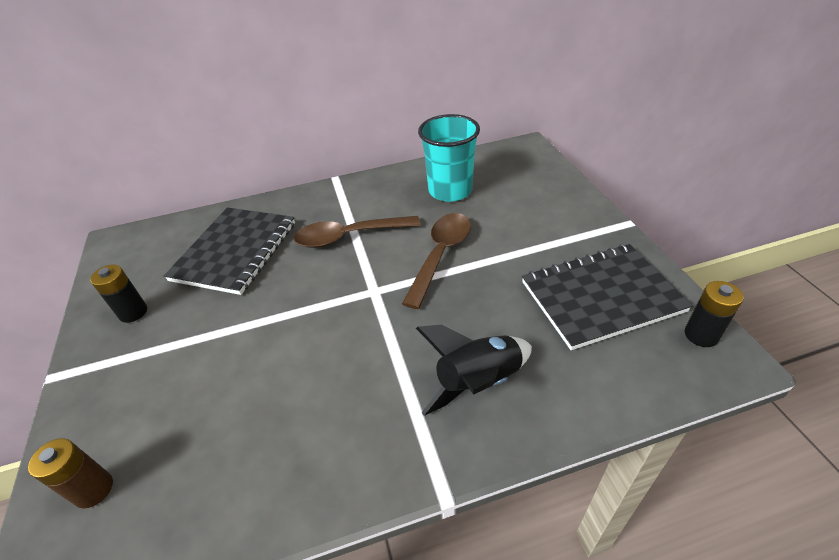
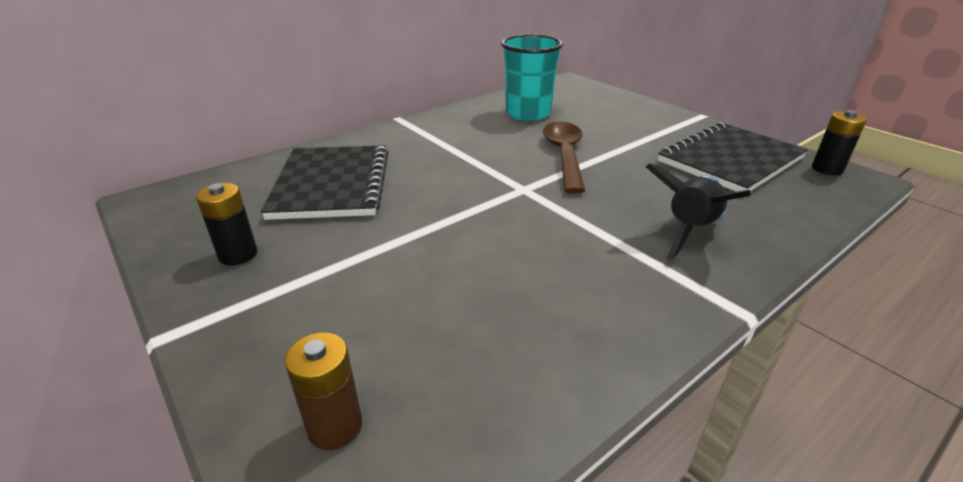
camera: 25 degrees left, 10 degrees down
brown spoon [294,216,421,248] -> none

